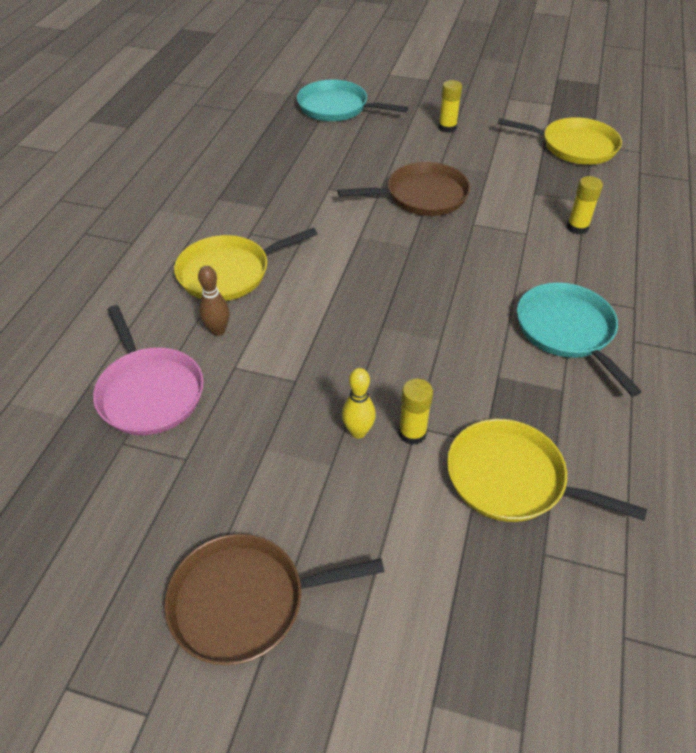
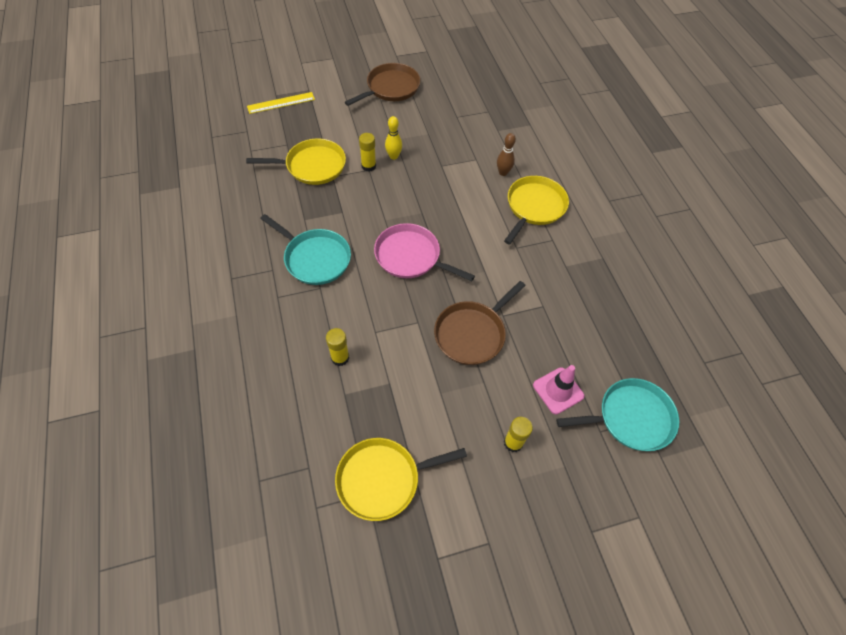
camera: 145 degrees right, 10 degrees up
pink pan [93,305,204,435] -> pink pan moved to [374,223,475,281]
none -> yellow ruler [247,92,315,114]
none -> pink traffic cone [533,365,585,414]

